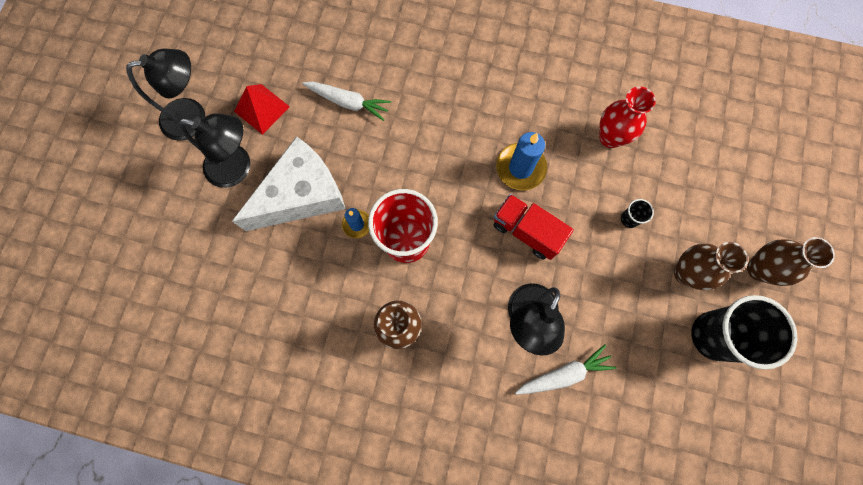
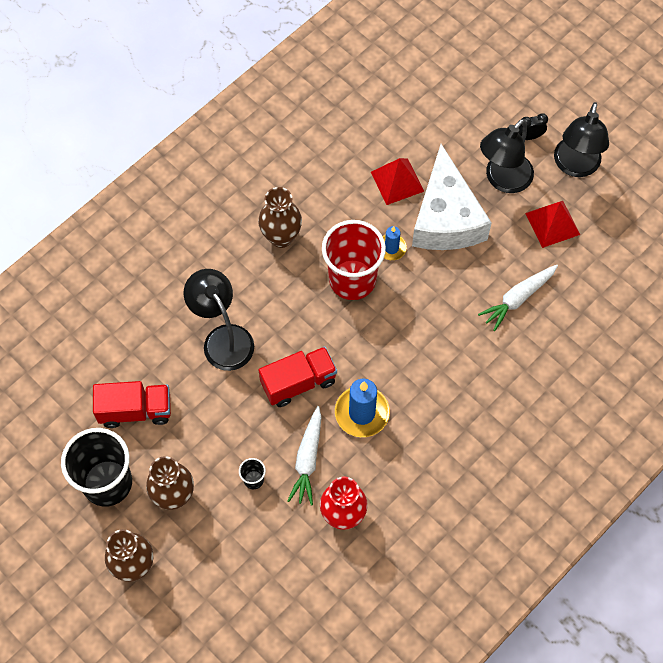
camera: 120 degrees right, 10 degrees down
white carrot [515,344,616,395] -> white carrot moved to [287,406,321,506]
none -> red truck [93,381,171,428]
none -> red pyramid [371,158,424,205]
none -> black clock [519,113,548,140]

